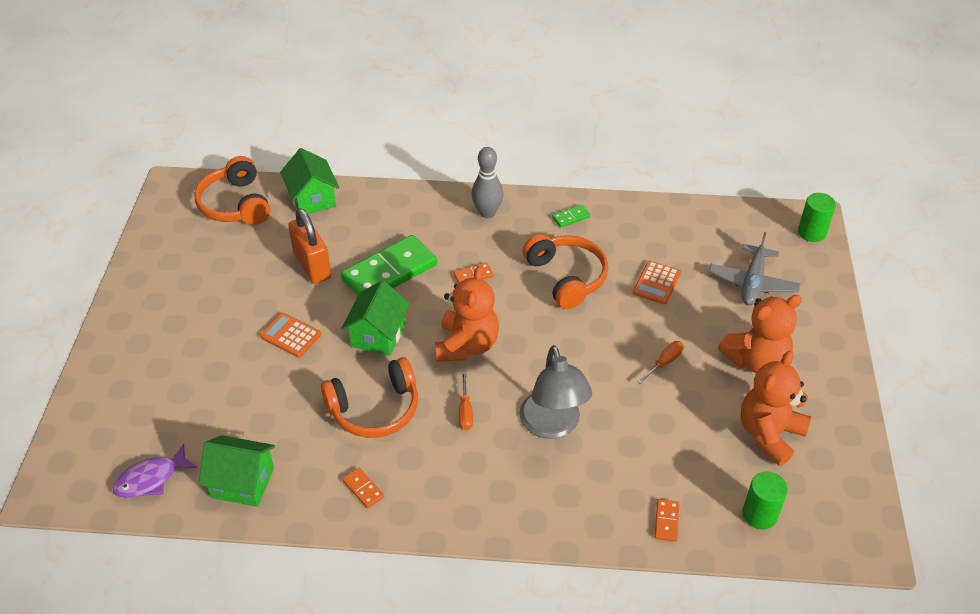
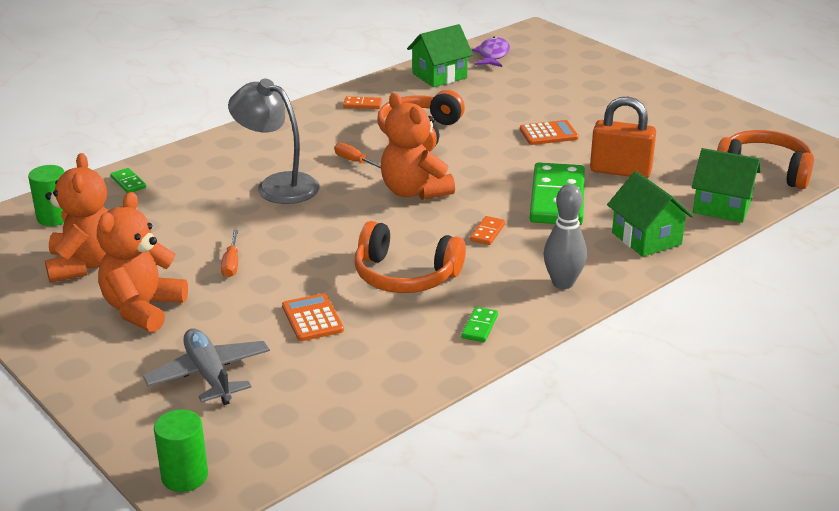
camera: 135 degrees right, 15 degrees down
green house [341,280,410,356] -> green house moved to [607,171,693,257]
orange domino [655,499,679,542] -> green domino [110,168,146,193]

